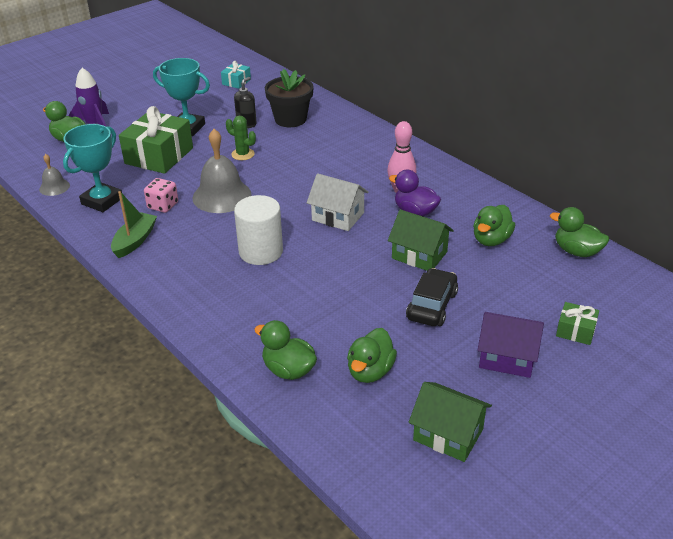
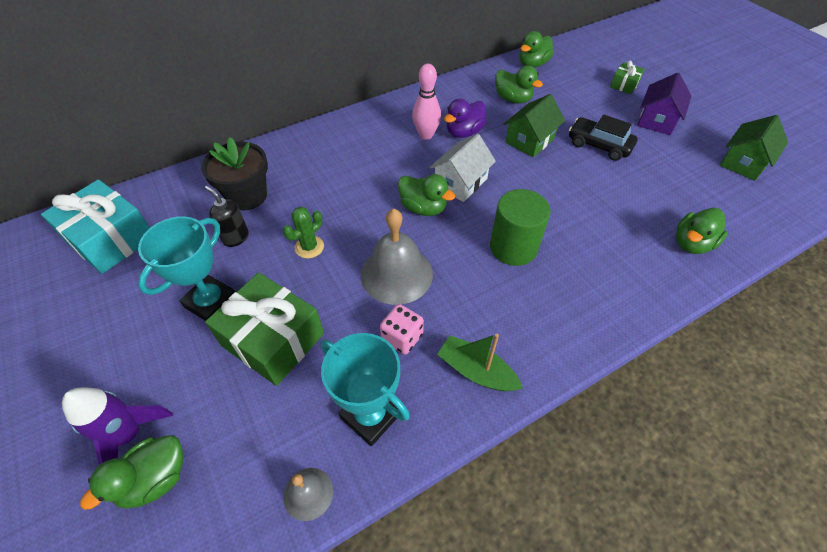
camera: 80 degrees left, 15 degrees up
turquoise gift [221,61,251,89] -> turquoise gift [41,179,150,274], size x2.05
white cylinder [234,195,283,265] -> green cylinder [490,189,551,266]
green duck [347,328,397,383] -> green duck moved to [398,174,455,216]

